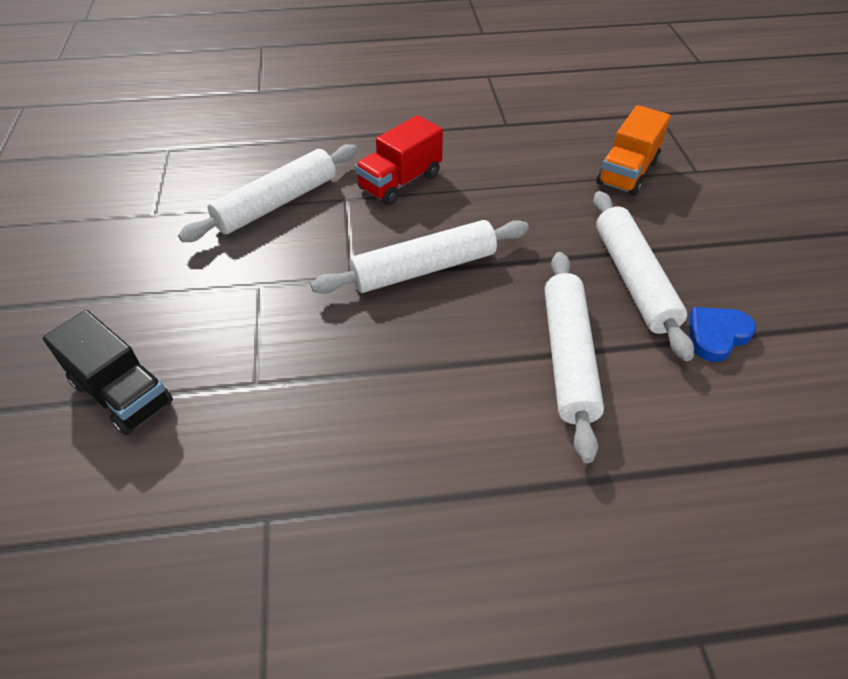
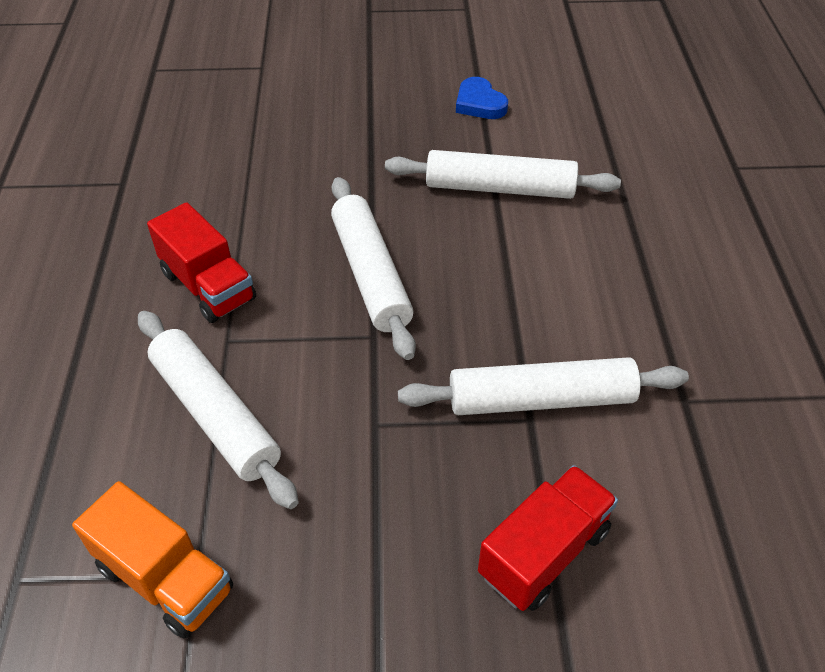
camera: 85 degrees left, 0 degrees up
black truck [43,310,173,435] -> red truck [478,465,618,611]
white rolling pin [593,191,694,361] -> white rolling pin moved to [398,357,689,415]
orange truck [596,105,671,196] -> orange truck moved to [72,481,233,639]

